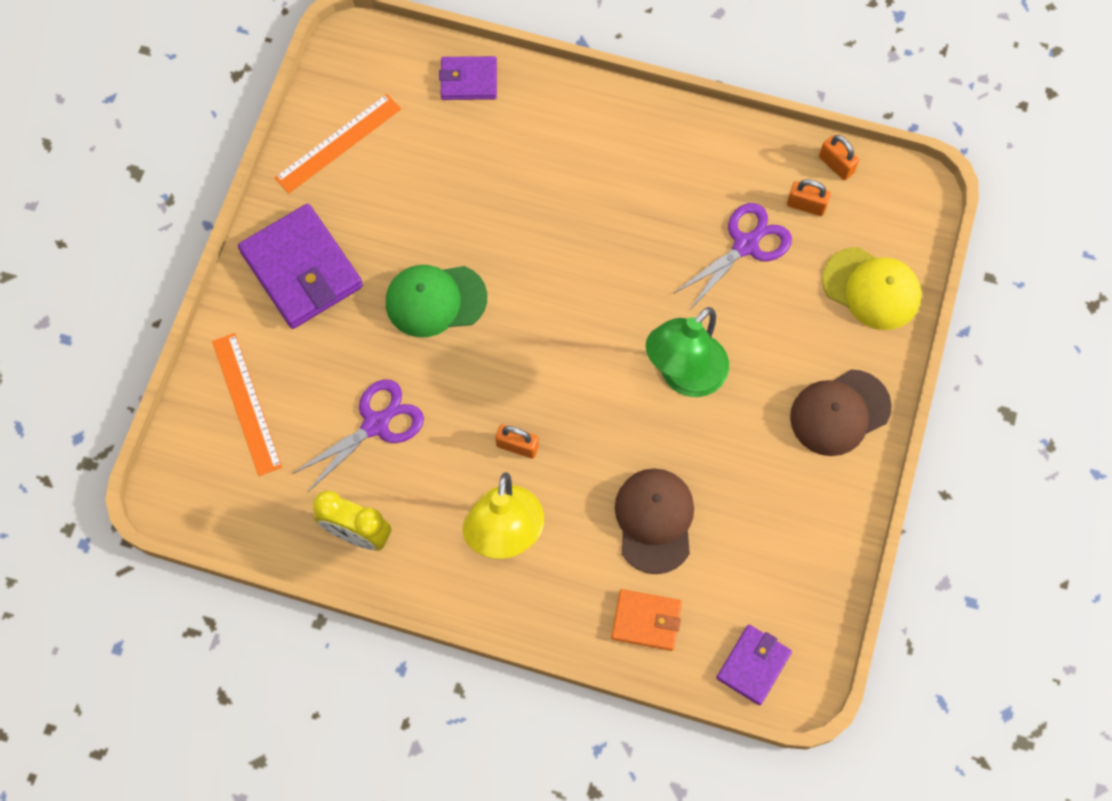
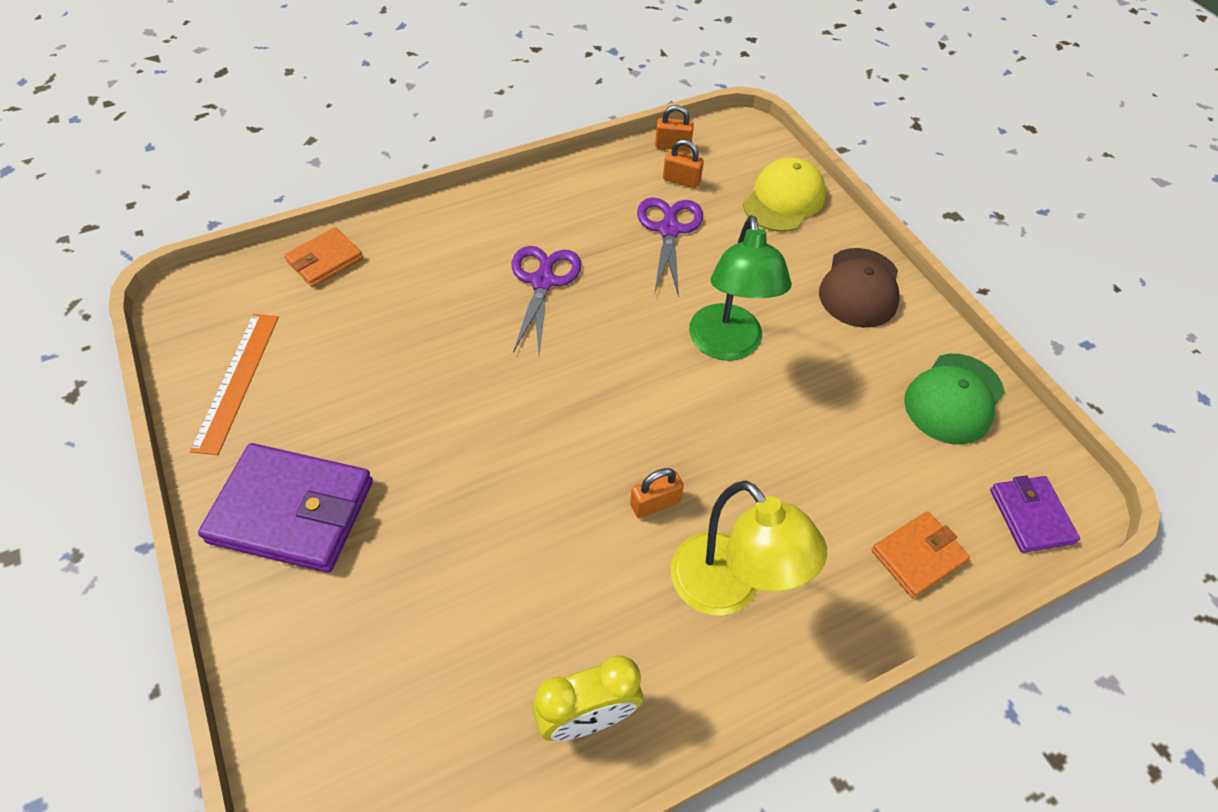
camera: 45 degrees left, 15 degrees down
orange ruler [212,333,282,476] -> none
purple scissors [292,380,424,493] -> purple scissors moved to [512,246,582,354]
green cap [386,265,487,337] -> green cap moved to [904,354,1005,445]
purple wallet [439,56,497,100] -> orange wallet [284,227,363,287]
brown cap [615,468,694,574] -> none
orange padlock [787,179,831,216] -> orange padlock turned 45 degrees clockwise [663,139,704,188]
yellow cap [822,247,922,330] -> yellow cap turned 45 degrees counterclockwise [743,158,826,232]

